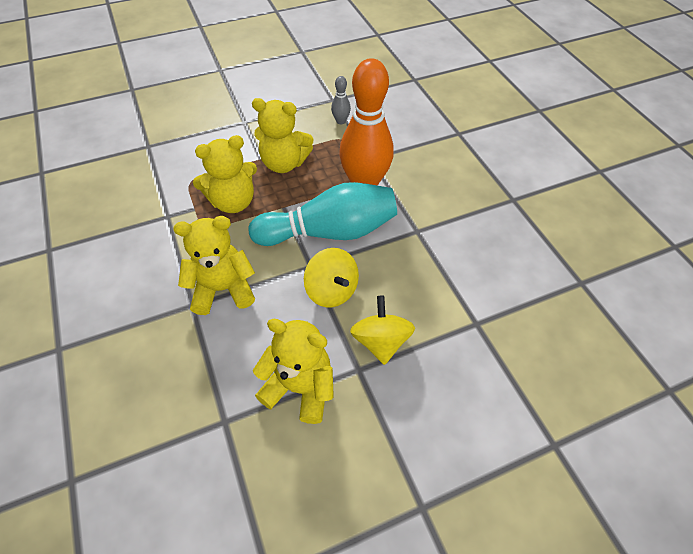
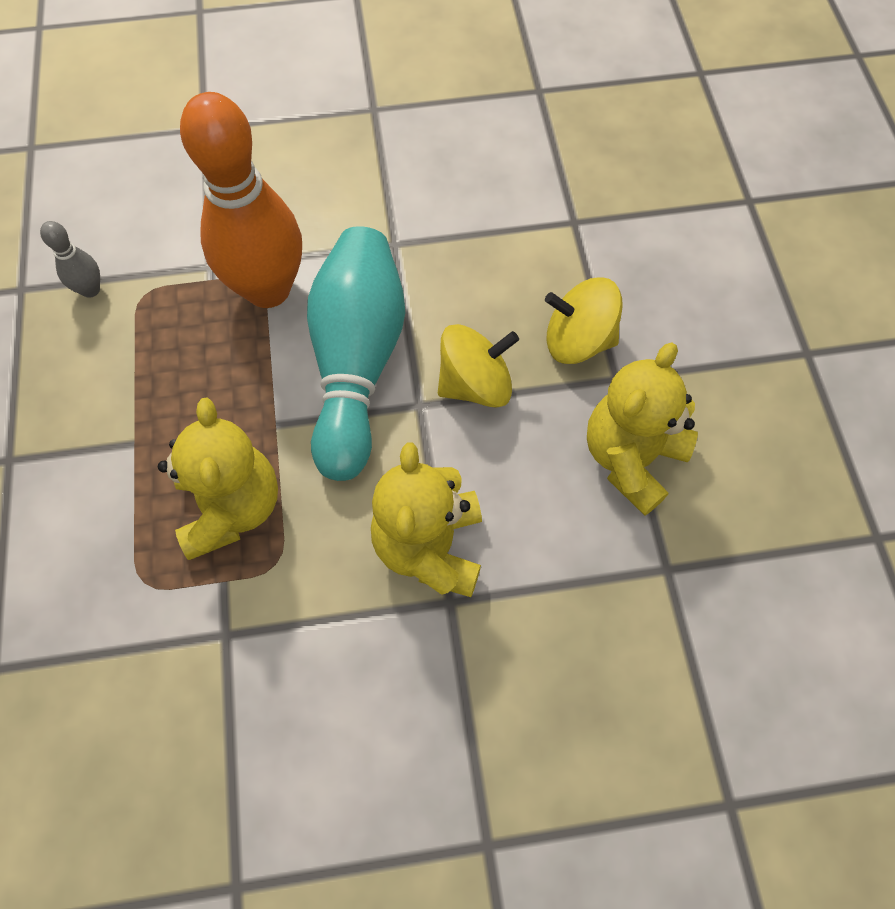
camera: 75 degrees left, 10 degrees up
yellow teddy bear [252,98,313,173] -> none

